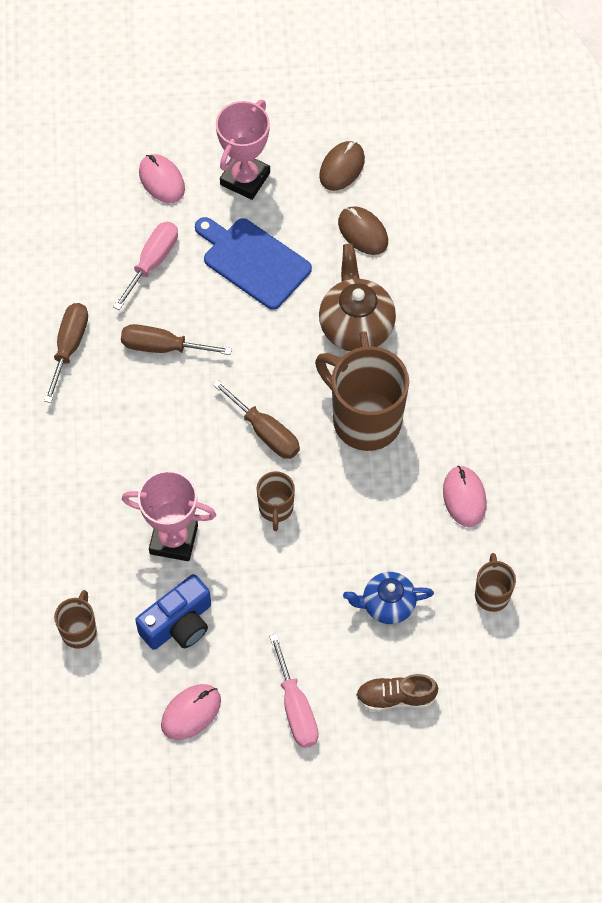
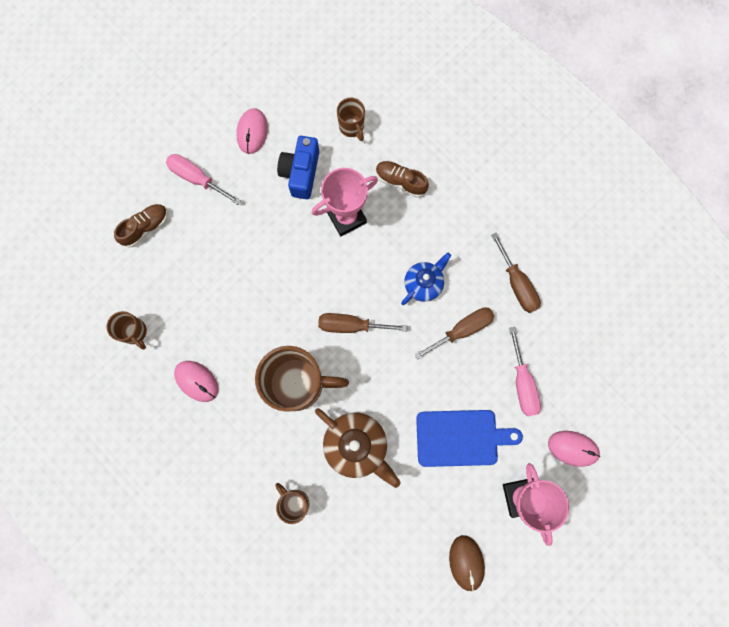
camera: 140 degrees right, 15 degrees up
brown mug [256,471,295,531] -> brown mug moved to [275,483,310,524]
brown mouse [338,206,388,255] -> none
blue teapot [343,572,434,624] -> blue teapot moved to [401,253,451,305]
none -> brown shoe [376,161,429,198]

